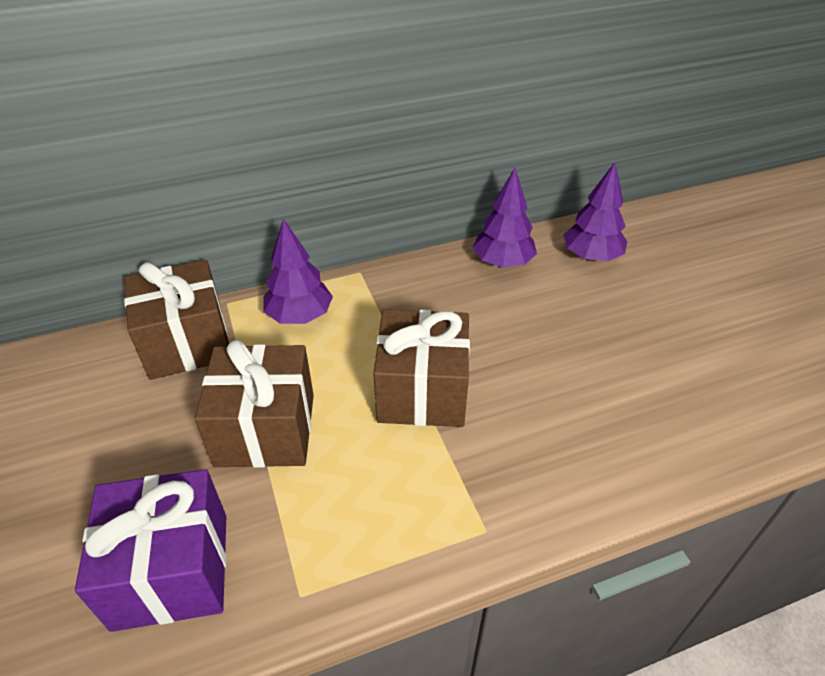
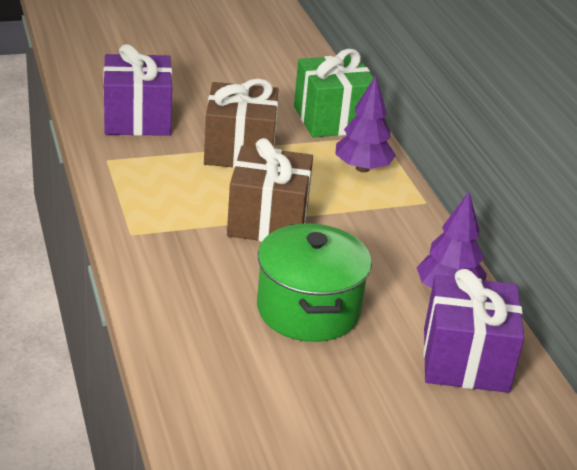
camera: 90 degrees right, 10 degrees down
brown gift [124,260,229,380] -> green gift [294,49,373,137]
purple tree [563,162,627,262] -> purple gift [424,269,524,393]
none -> green pot [257,223,372,342]

